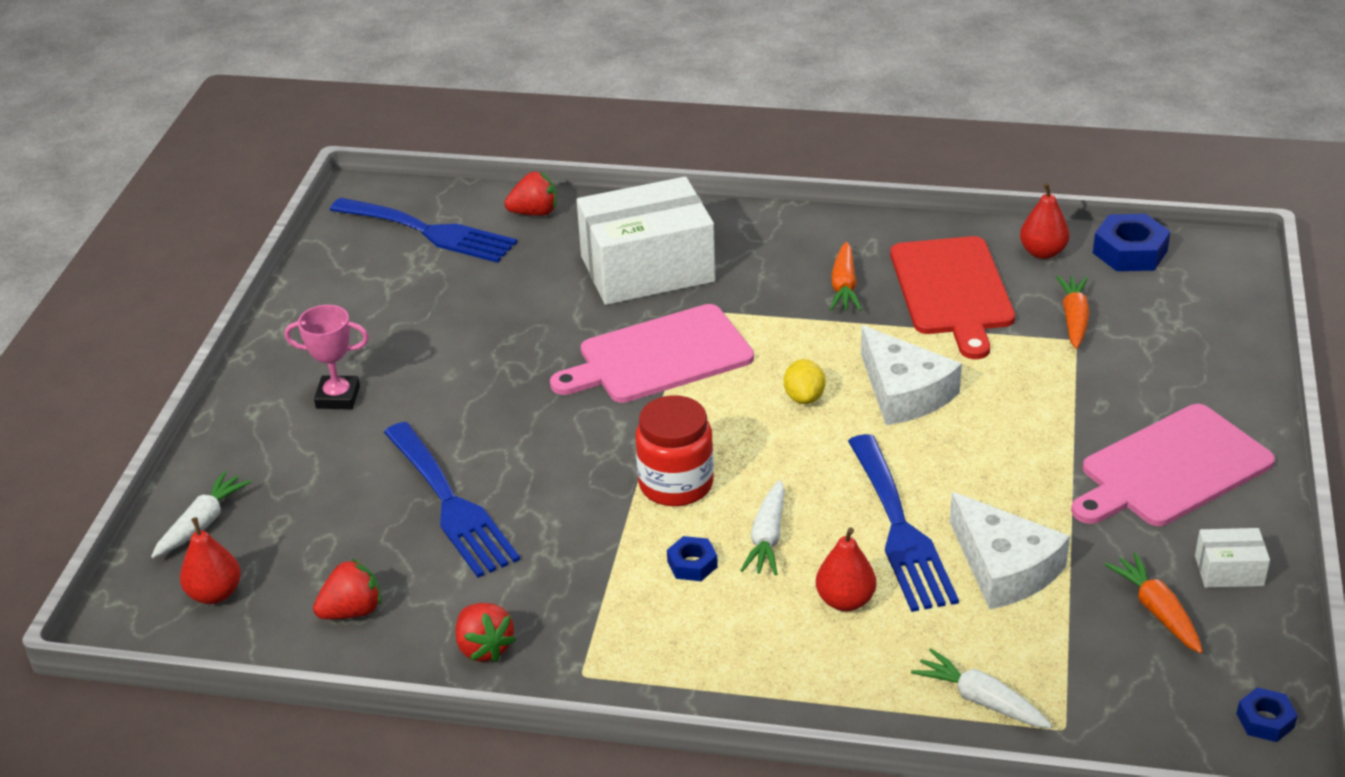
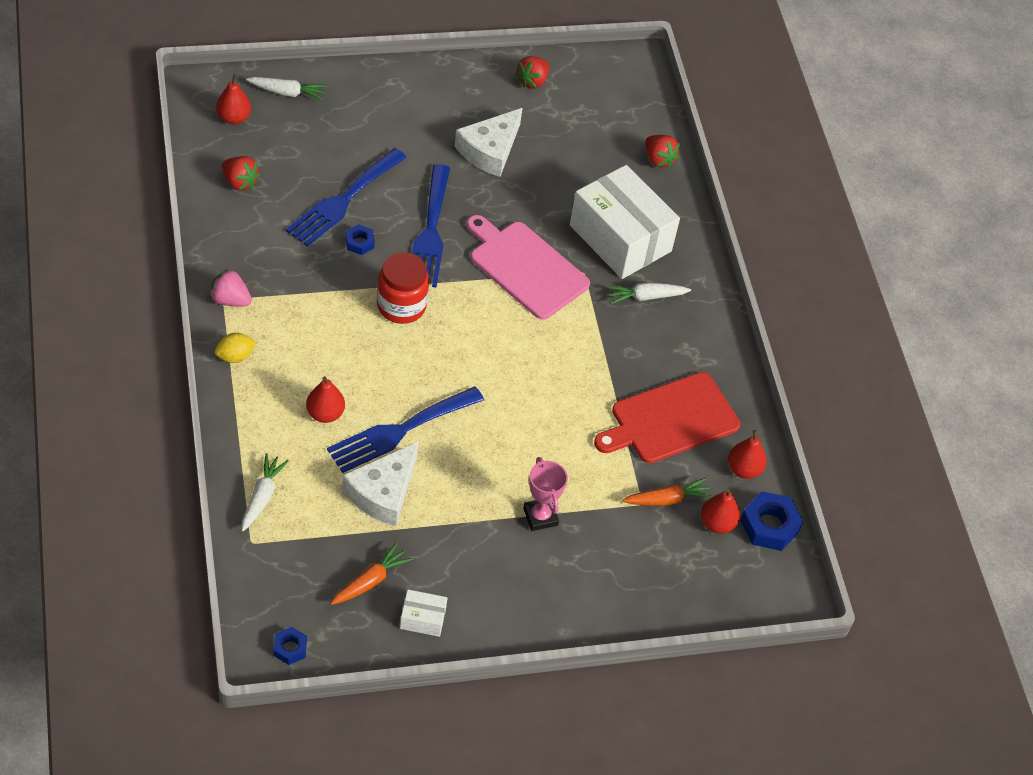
camera: 60 degrees right, 15 degrees up
pink trophy [284,305,369,409] -> pink trophy moved to [523,457,568,531]
blue fork [330,198,517,263] -> blue fork moved to [412,164,450,287]
red strawberry [455,603,516,662] -> red strawberry moved to [515,56,549,89]
blue nut [667,536,718,581] -> blue nut moved to [345,224,375,255]
white carrot [740,480,785,575] -> white carrot moved to [606,282,691,304]
yellow lemon [784,359,825,404] -> yellow lemon moved to [215,333,257,363]
orange carrot [830,242,862,311] -> none
white cheese [861,325,962,425] -> white cheese moved to [455,108,522,177]
pink cutting board [1071,404,1275,526] -> none
white box [1195,528,1270,588] -> white box turned 60 degrees counterclockwise [400,589,447,637]
none -> pink strawberry [209,268,252,307]
none -> red pear [701,489,740,534]

